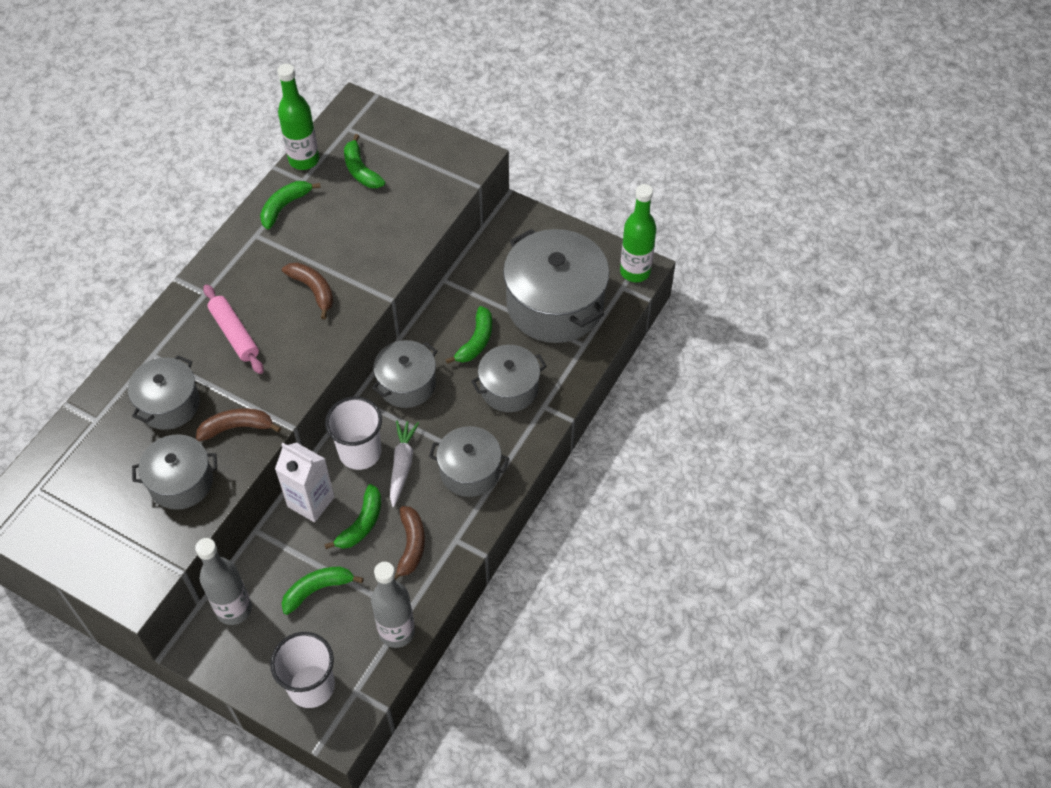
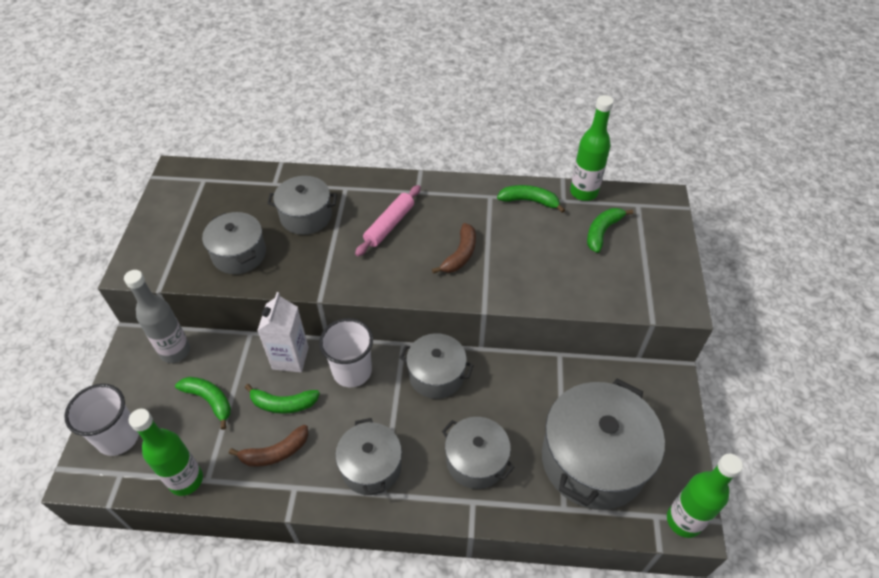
camera: 65 degrees right, 5 degrees down
brown banana [196,408,281,441] -> none
grey bottle [371,562,415,648] -> green bottle [128,409,203,496]
white carrot [390,420,419,507] -> none
green banana [446,306,492,364] -> none

